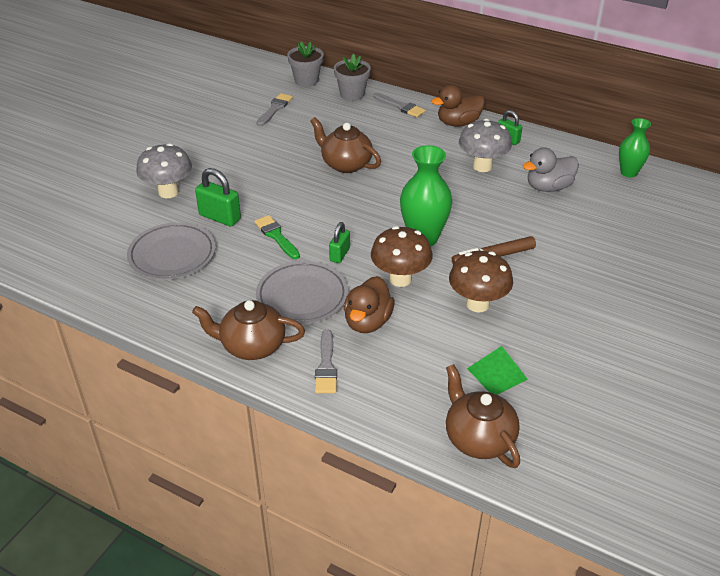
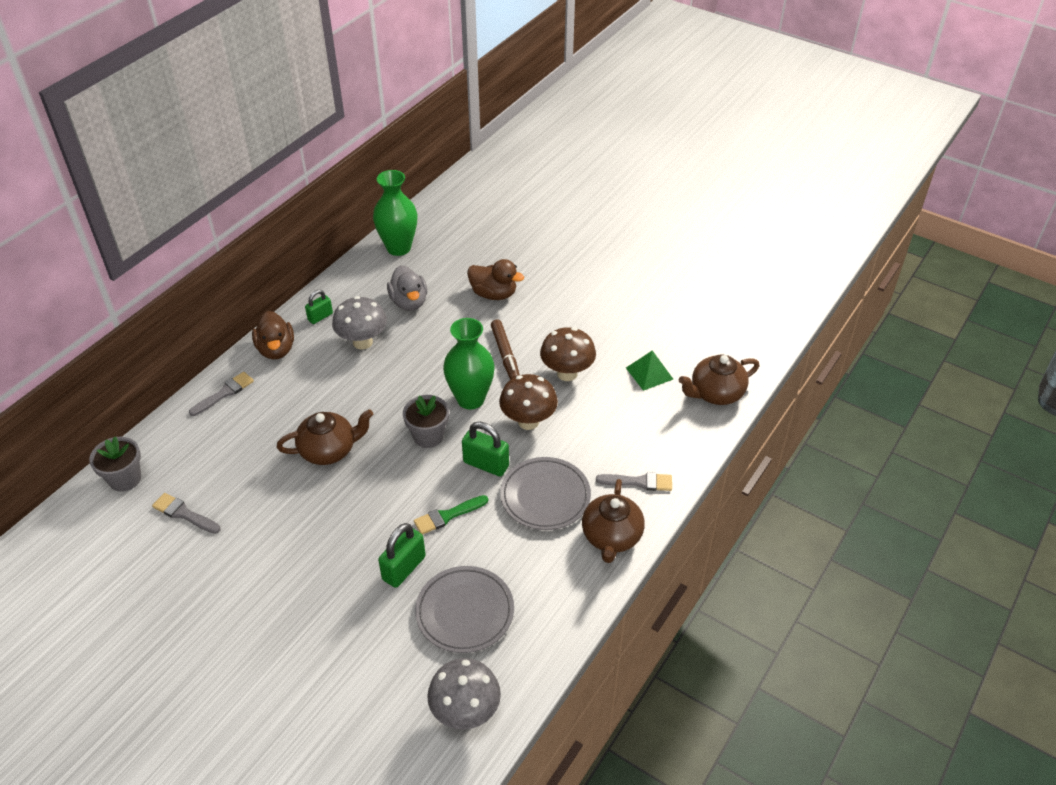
camera: 85 degrees left, 5 degrees up
grey mushroom [136,143,192,198] -> grey mushroom moved to [427,658,501,730]
brown teapot [310,117,381,173] -> brown teapot turned 150 degrees counterclockwise [277,409,373,465]
green padlock [329,222,350,263] -> green padlock [462,422,509,476], size x1.57
grey flower pot [334,54,371,101] -> grey flower pot moved to [403,395,449,448]
brown duck [344,276,395,333] -> brown duck moved to [467,259,524,300]
green vase [619,118,651,178] -> green vase [373,170,417,256], size x1.58

